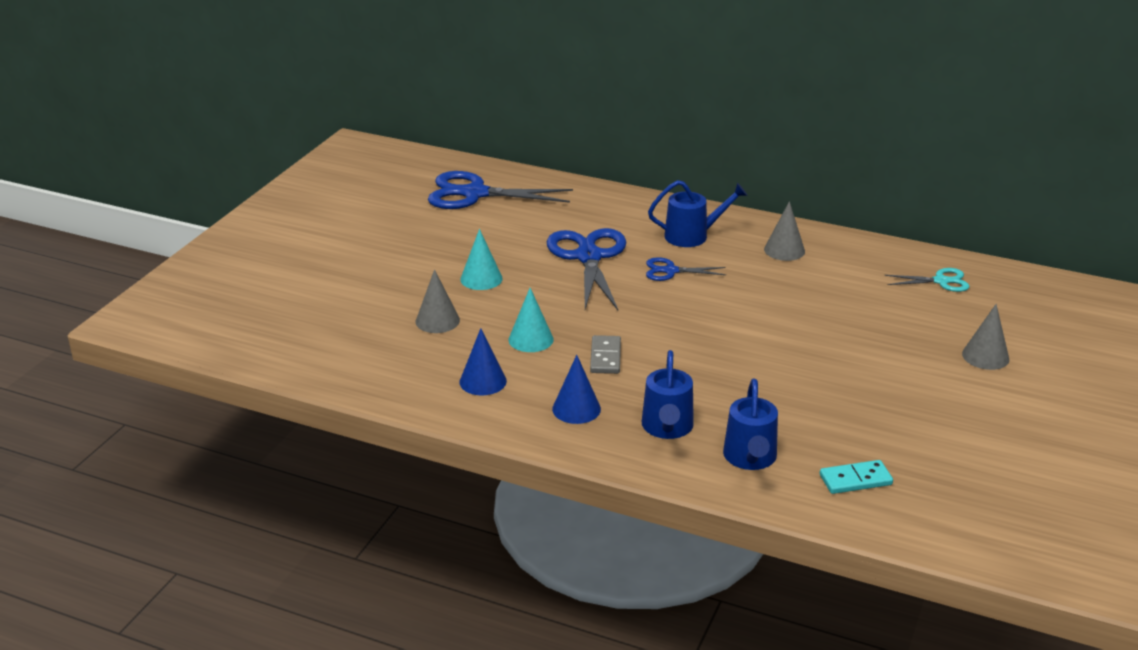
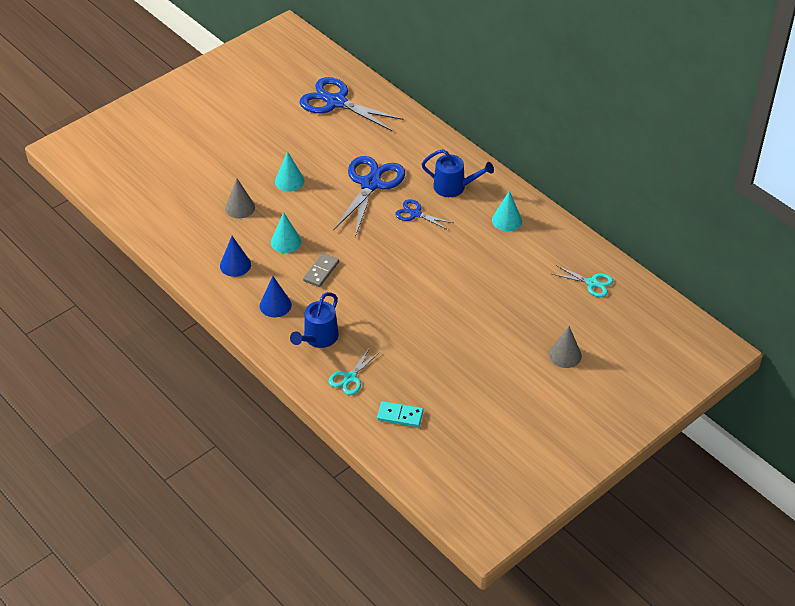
camera: 25 degrees right, 15 degrees up
blue watering can [723,378,778,470] -> turquoise scissors [328,347,380,395]
grey cone [764,201,805,261] -> turquoise cone [492,191,522,231]

